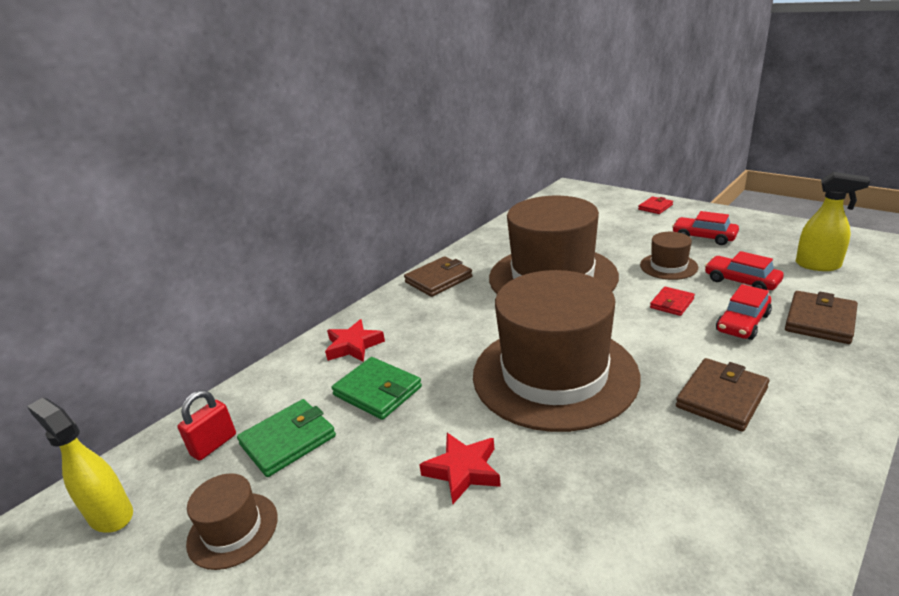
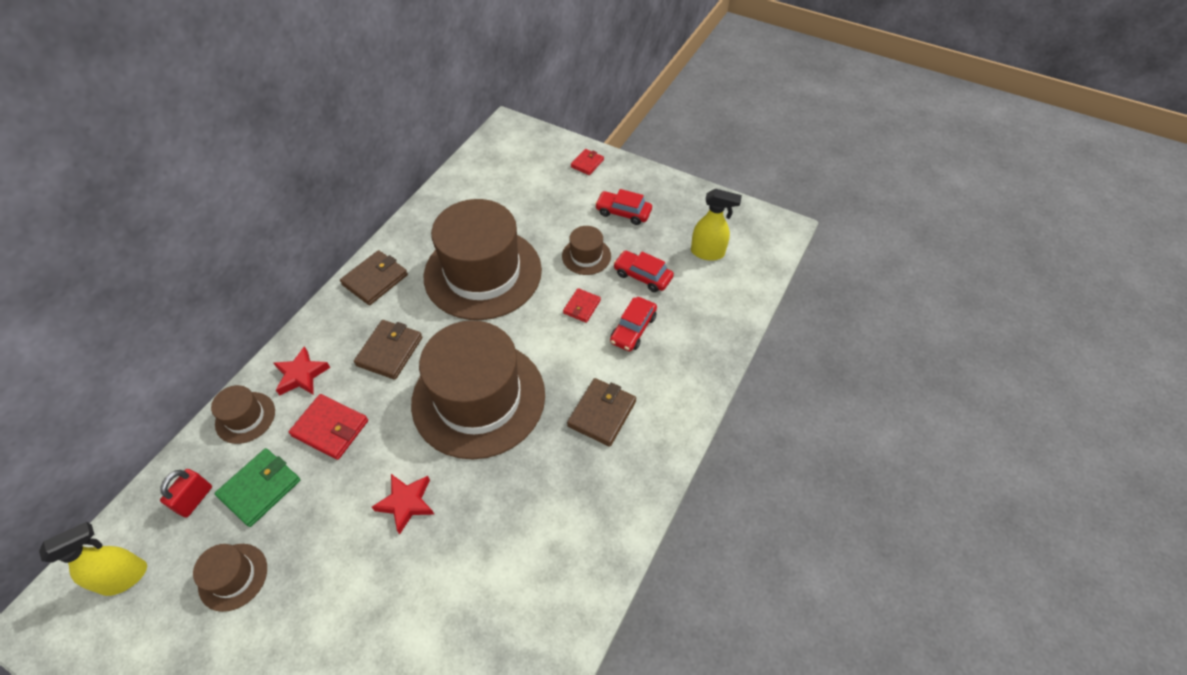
camera: 15 degrees left, 25 degrees up
yellow spray bottle [27,398,133,533] -> yellow spray bottle turned 120 degrees clockwise [39,522,147,596]
green wallet [331,357,422,420] -> red wallet [289,394,368,460]
brown wallet [785,291,858,344] -> brown wallet moved to [354,320,422,380]
none -> brown hat [211,385,275,444]

